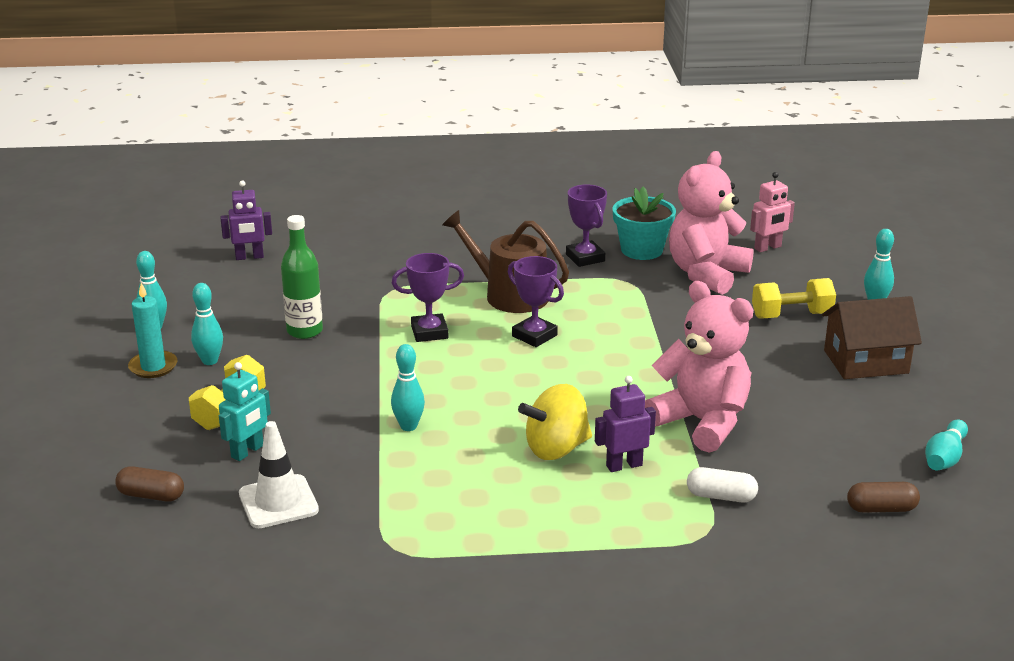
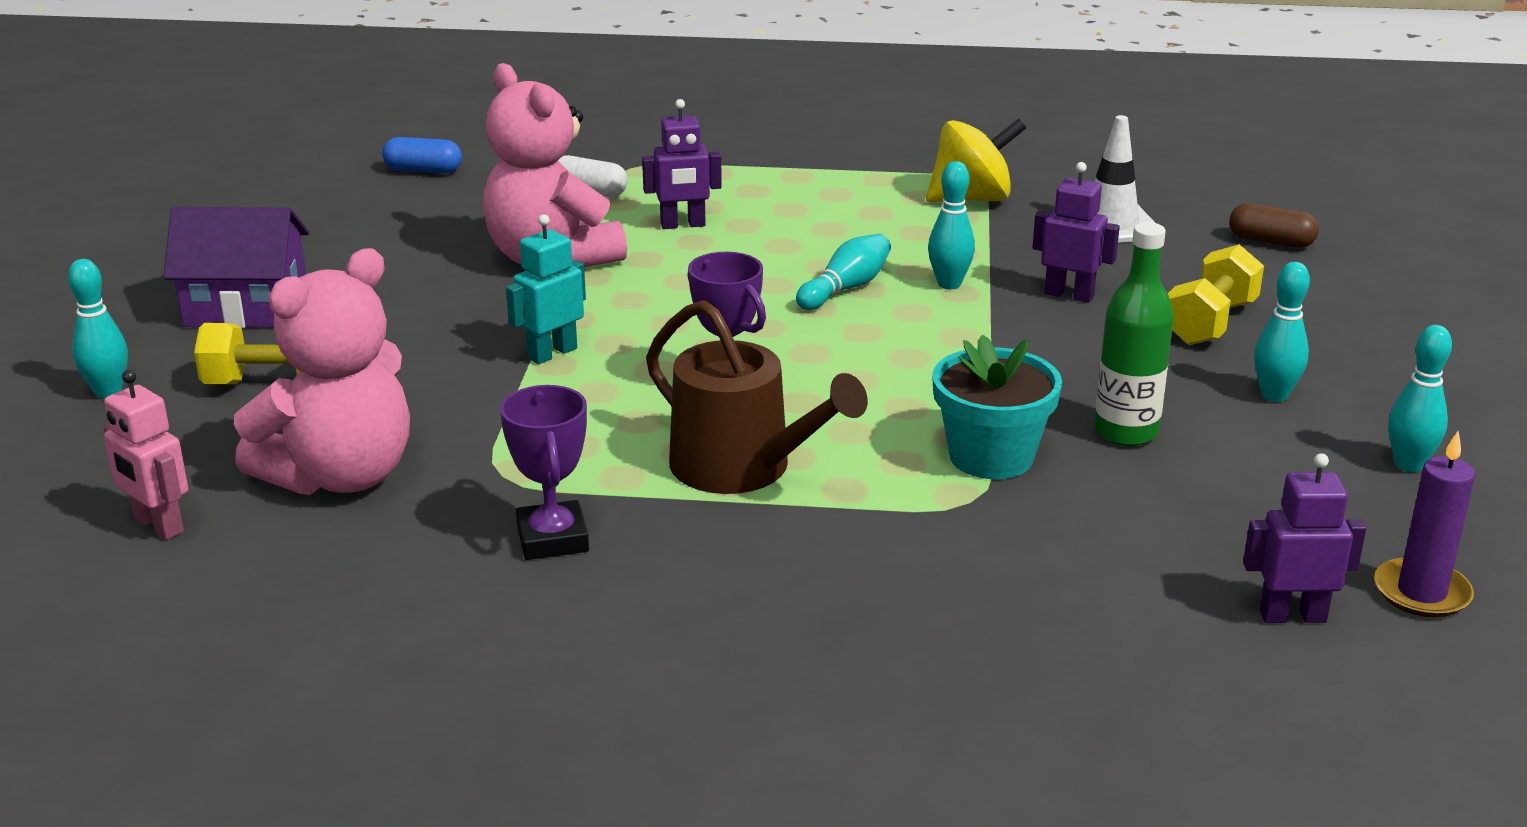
camera: 170 degrees left, 0 degrees up
turquoise candle [128,283,178,378] -> none
turquoise robot [219,362,271,461] -> turquoise robot moved to [506,214,586,364]
purple trophy [392,253,464,342] -> none
yellow spinning top [518,384,592,460] -> yellow spinning top moved to [926,118,1026,202]
turquoise flower pot [612,187,676,260] -> turquoise flower pot moved to [932,335,1062,479]
pink robot [750,172,795,252] -> pink robot turned 120 degrees counterclockwise [103,370,188,540]
brown house [822,296,922,379] -> purple house [163,207,309,328]
brown capsule [847,482,920,513] -> blue capsule [382,137,462,173]
turquoise bowling pin [925,419,968,470] -> turquoise bowling pin moved to [796,234,891,310]
none -> purple robot [1032,162,1120,303]
none -> purple candle [1374,431,1475,617]

